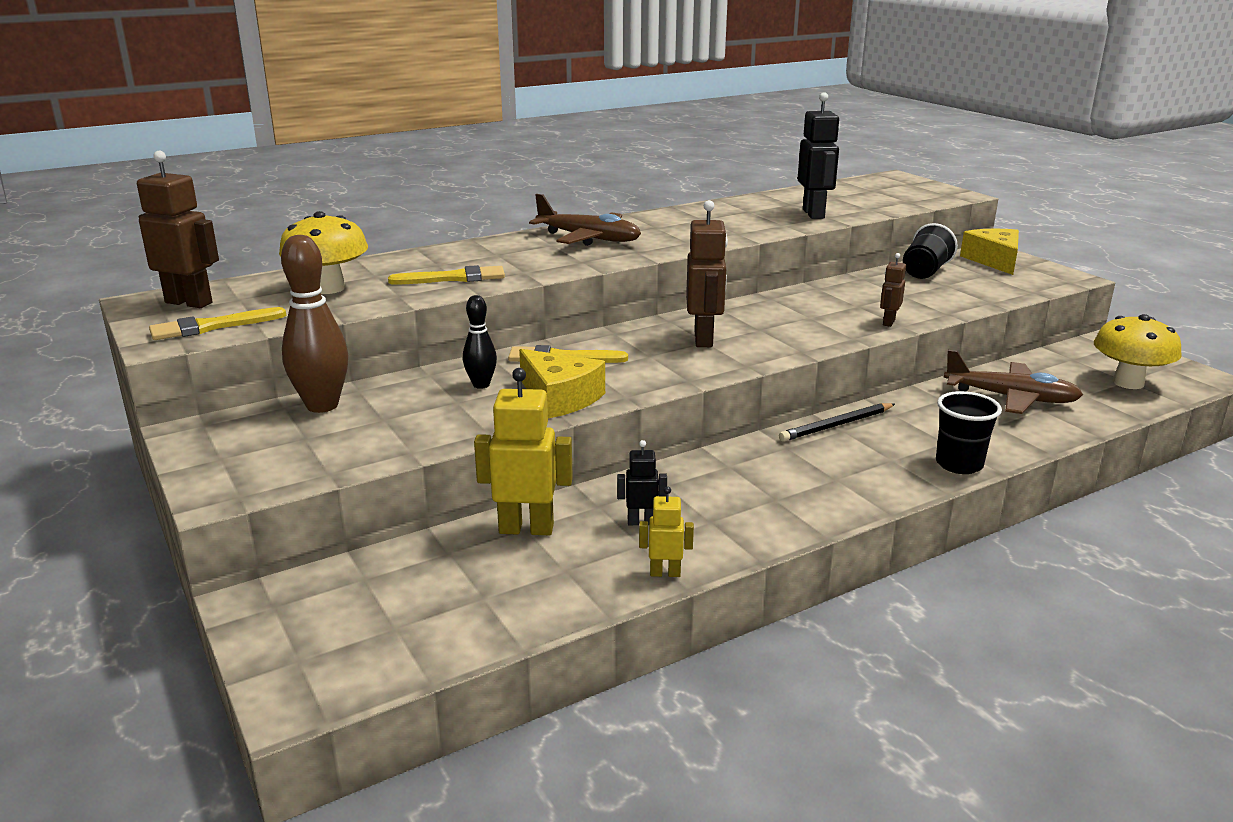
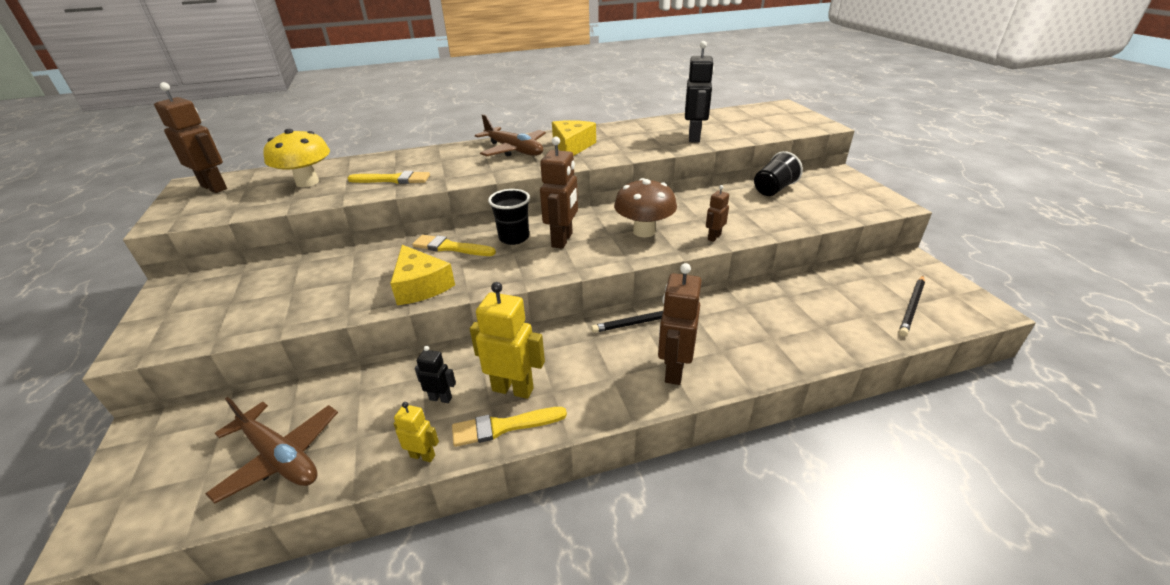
camera: 15 degrees right, 10 degrees up
yellow brush [149,307,286,340] -> yellow brush moved to [452,407,567,447]
brown bowling pin [281,235,348,413] -> none
black bowling pin [463,295,497,389] -> none
yellow robot [474,368,573,535] -> yellow robot moved to [470,282,545,399]
black cup [936,391,1002,474] -> black cup moved to [488,189,530,245]
brown plane [944,350,1083,414] -> brown plane moved to [205,397,338,504]
yellow cheese [960,229,1019,275] -> yellow cheese moved to [552,120,596,156]
yellow mushroom [1094,314,1182,389] -> black pencil [899,276,925,336]
none -> brown mushroom [614,178,677,238]
none -> brown robot [658,263,702,385]

